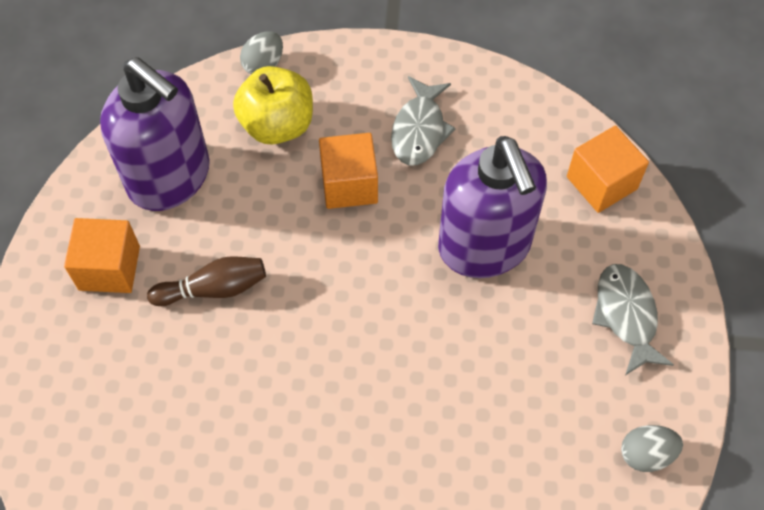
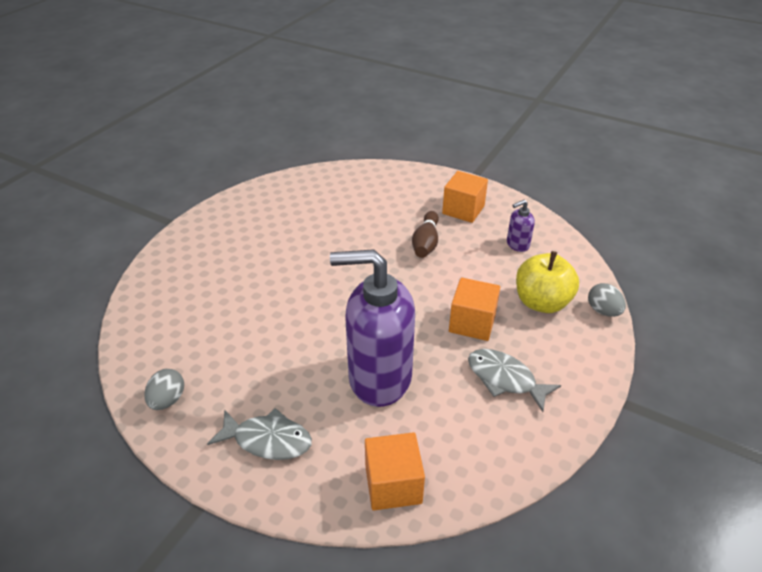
camera: 115 degrees right, 20 degrees down
purple soap dispenser [100,57,210,211] -> purple soap dispenser [507,200,535,252], size x0.42

